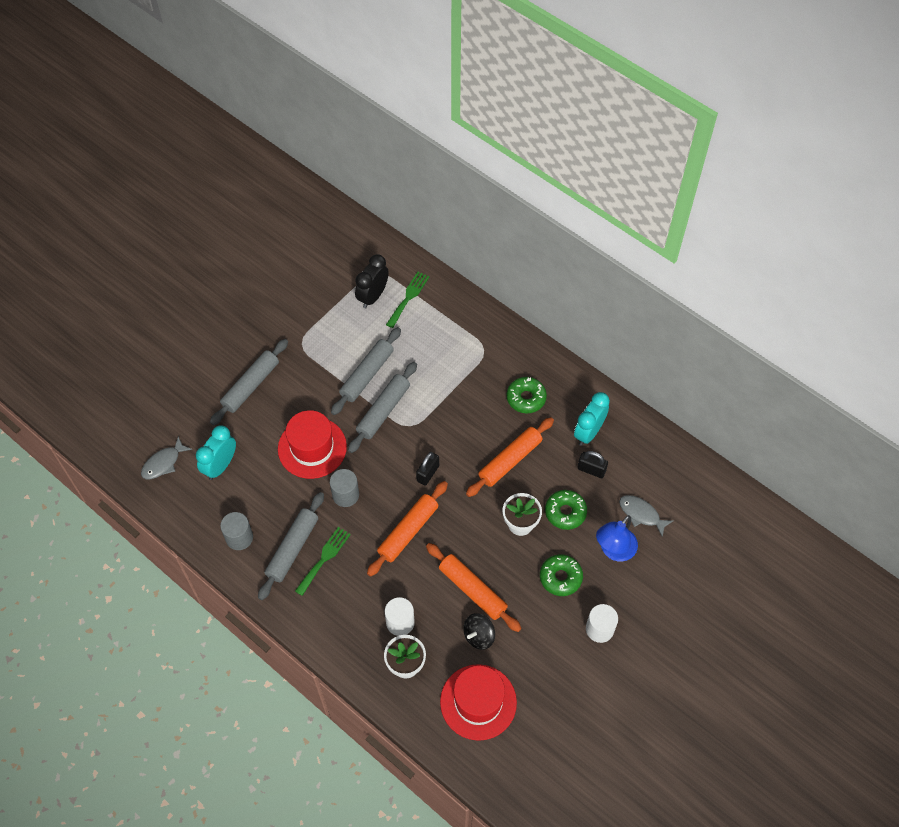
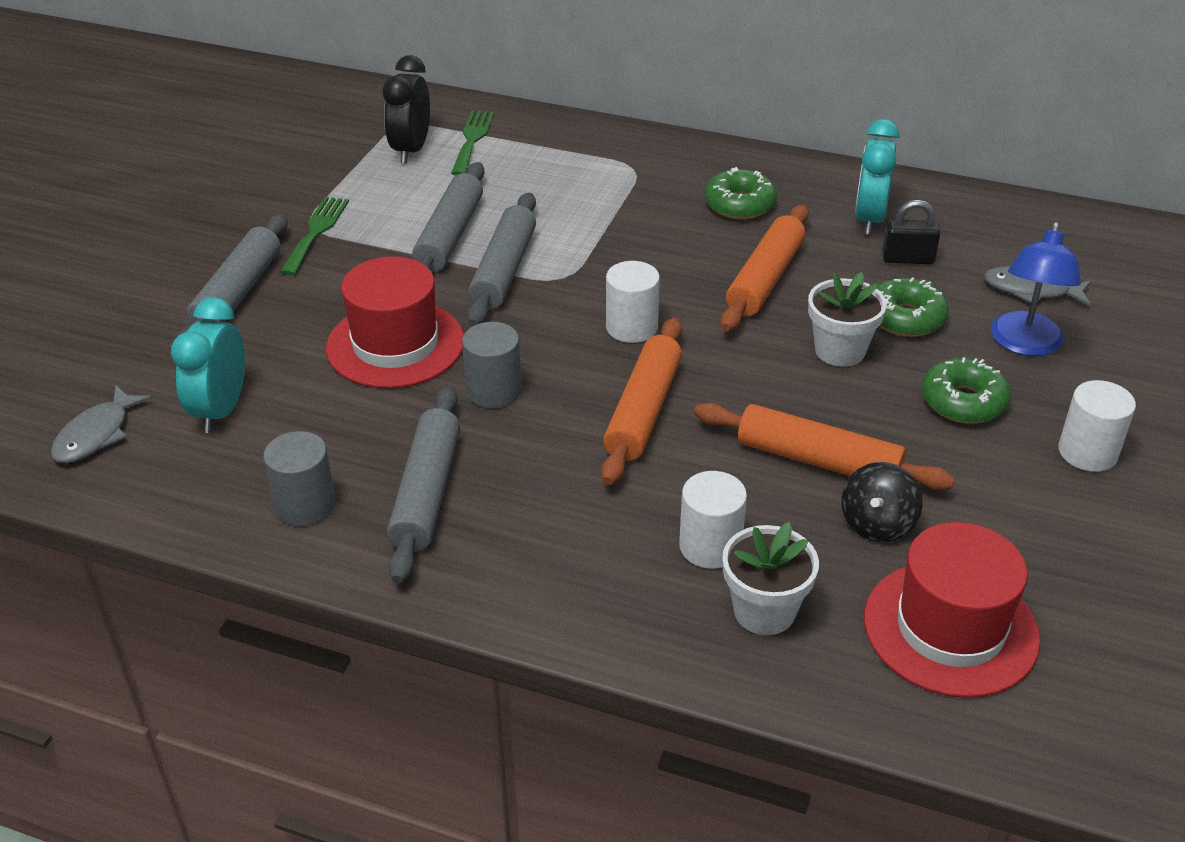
camera: 20 degrees left, 20 degrees down
green fork [295,527,351,596] -> green fork moved to [280,197,349,275]
black padlock [416,452,439,486] -> white cylinder [606,261,660,343]

